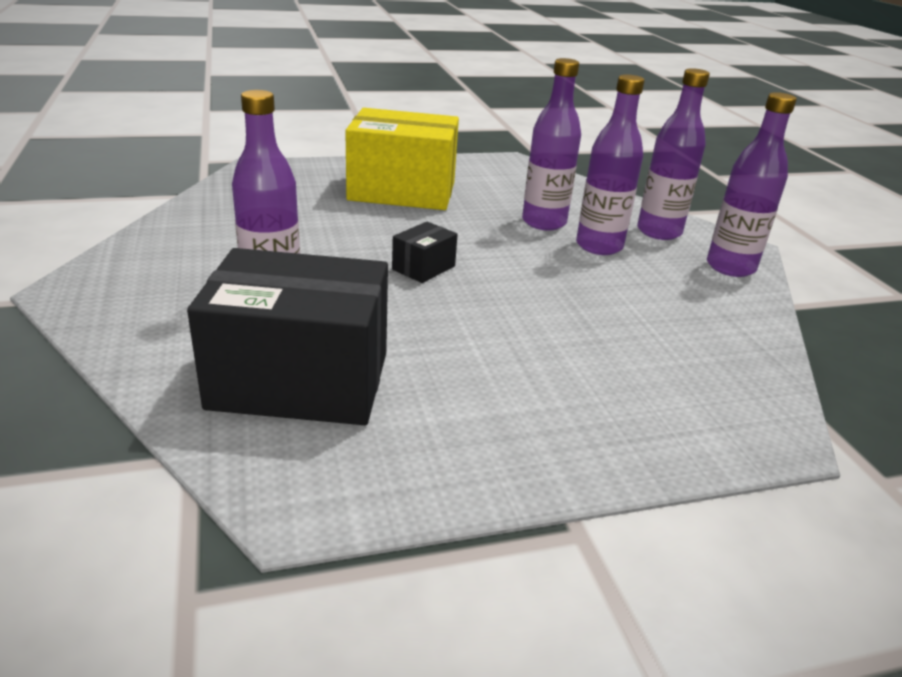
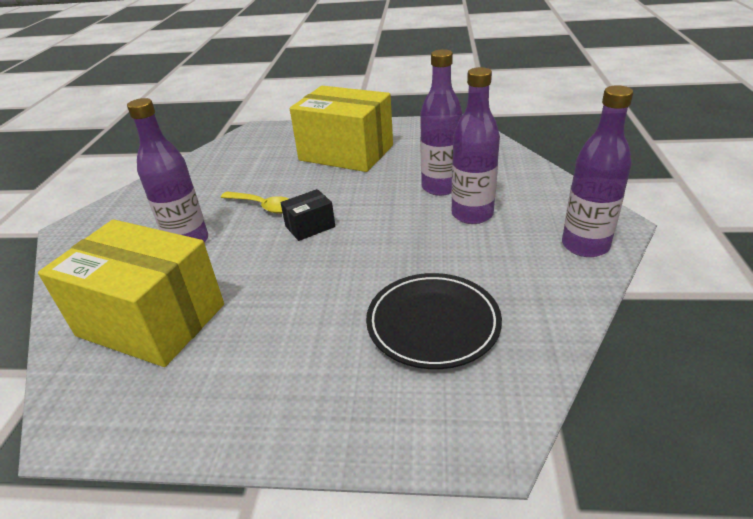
camera: 25 degrees right, 5 degrees up
black box [187,248,388,425] -> yellow box [38,219,224,367]
purple bottle [637,68,710,240] -> none
none -> yellow spoon [221,191,289,214]
none -> black plate [366,273,502,369]

